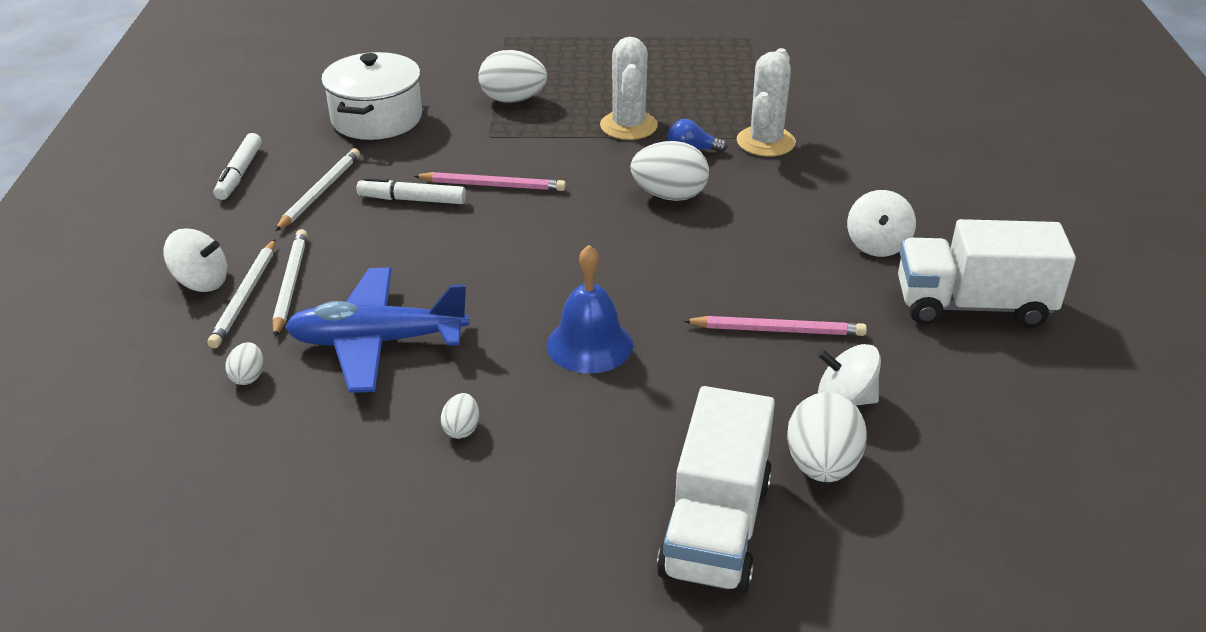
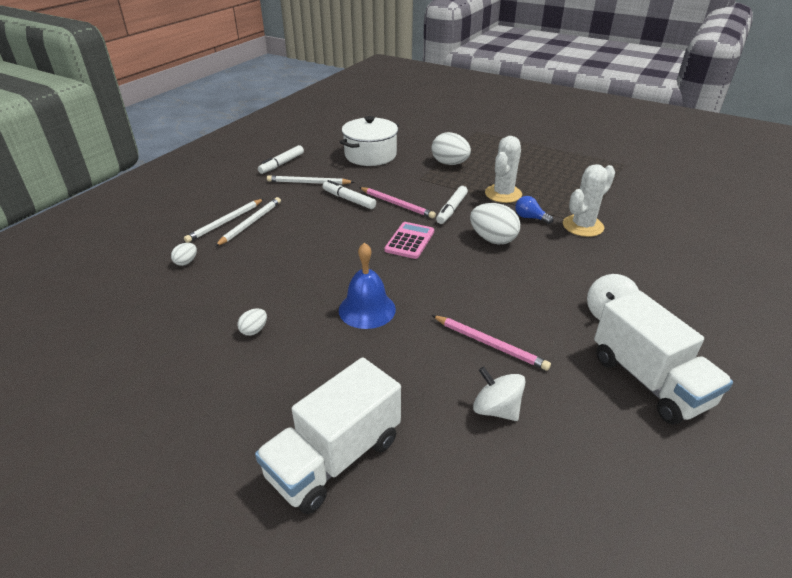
camera: 30 degrees right, 0 degrees up
white spinning top [163,228,227,292] -> none
white pencil [275,148,360,231] -> white pencil turned 135 degrees counterclockwise [267,175,354,185]
blue plane [285,267,469,393] -> none
white egg [787,392,867,482] -> none
white truck [898,219,1076,328] -> white truck turned 150 degrees counterclockwise [594,291,733,425]
none -> pink calculator [384,222,434,259]
none -> white marker [436,186,468,224]

